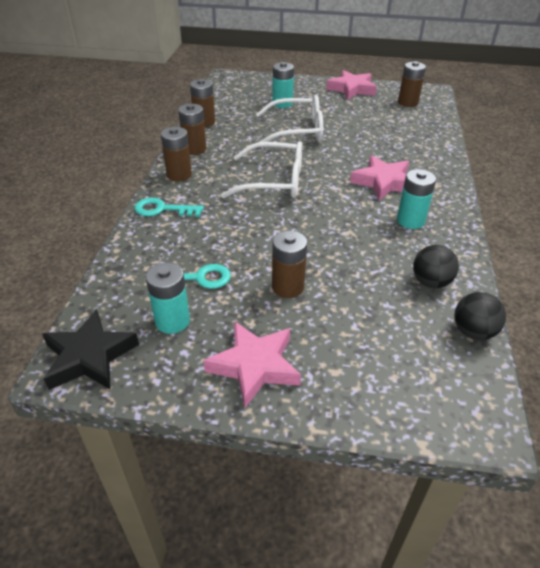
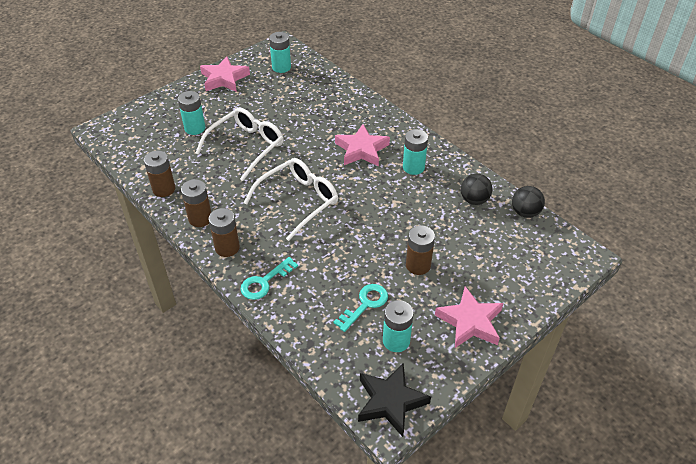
camera: 50 degrees left, 5 degrees up
brown battery [398,61,426,107] -> turquoise battery [269,32,291,73]

